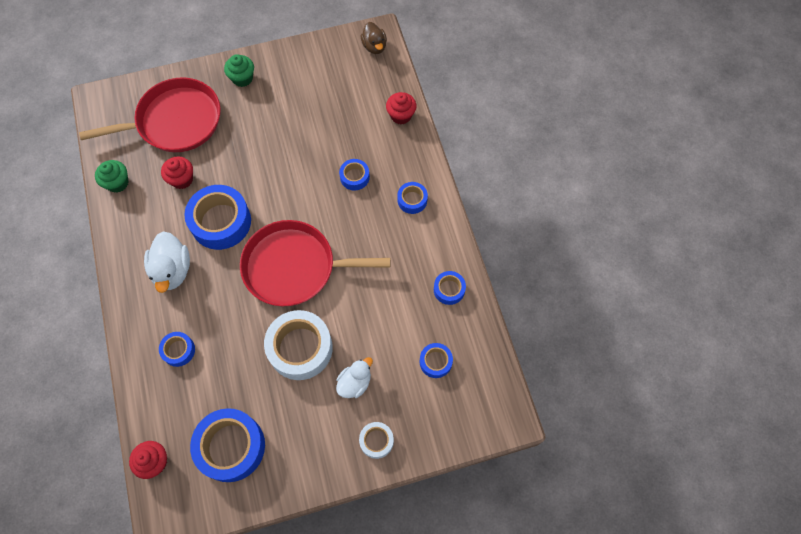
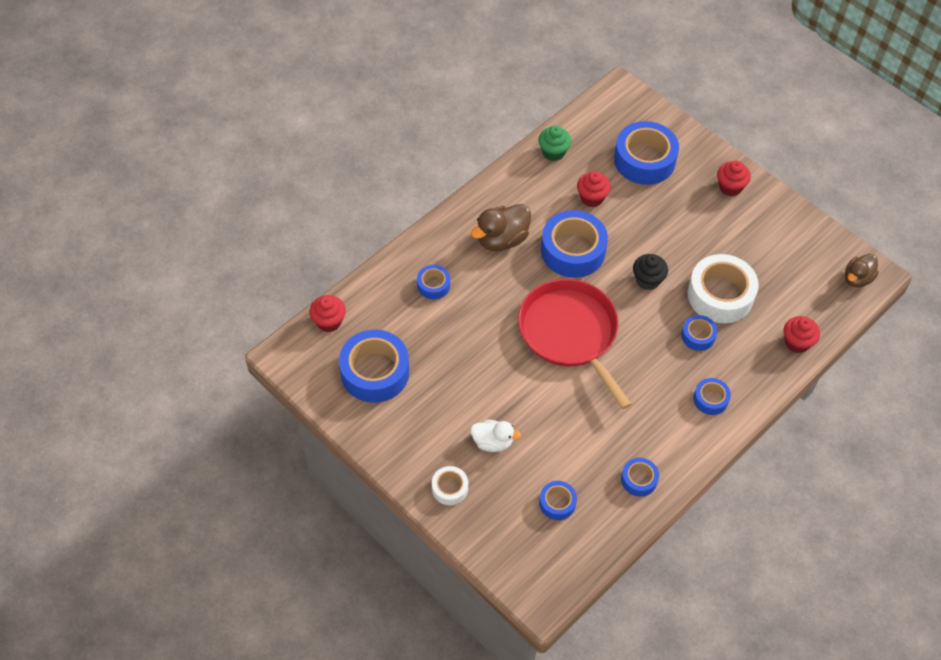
camera: 60 degrees right, 10 degrees down
red pan [79,77,221,152] -> blue tape [614,121,679,185]
white duck [144,231,190,293] -> brown duck [471,204,531,251]
green cupcake [224,54,254,87] -> red cupcake [717,161,751,196]
white tape [264,310,333,380] -> white tape moved to [687,254,759,323]
none -> black cupcake [633,254,668,290]

